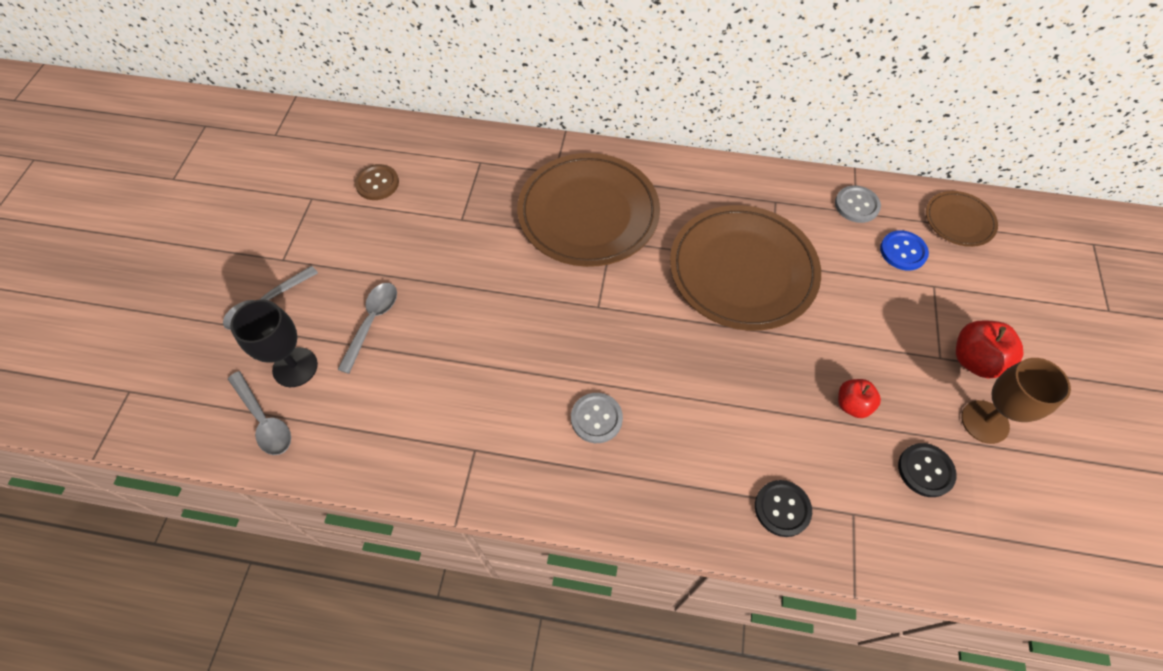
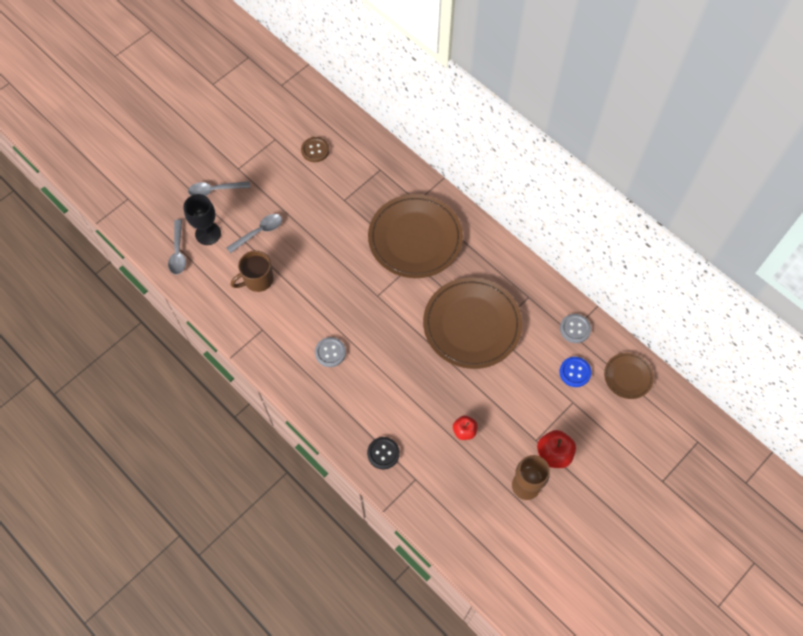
camera: 35 degrees right, 5 degrees up
black button [898,443,957,497] -> none
none -> brown mug [231,251,274,292]

